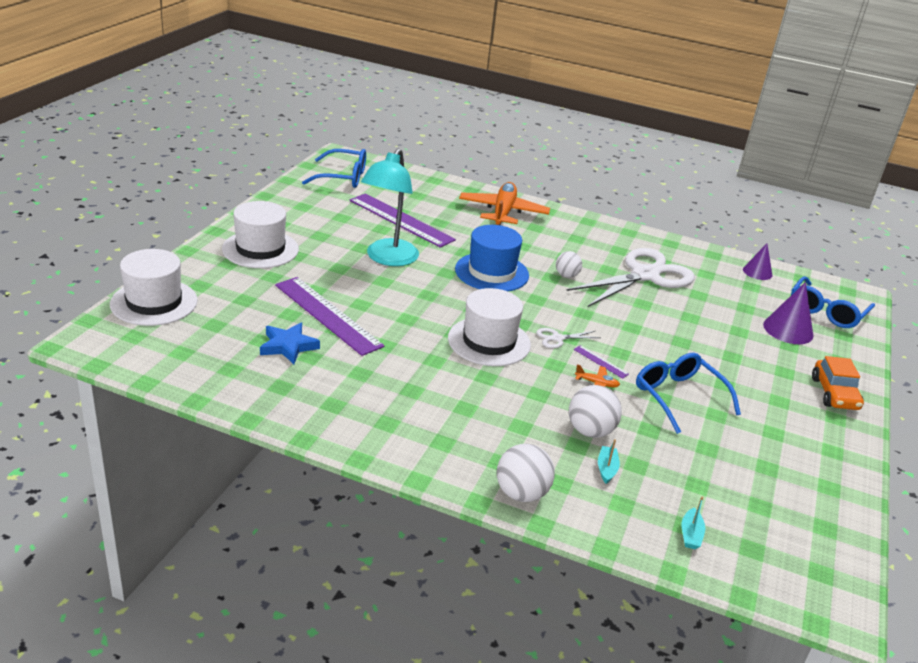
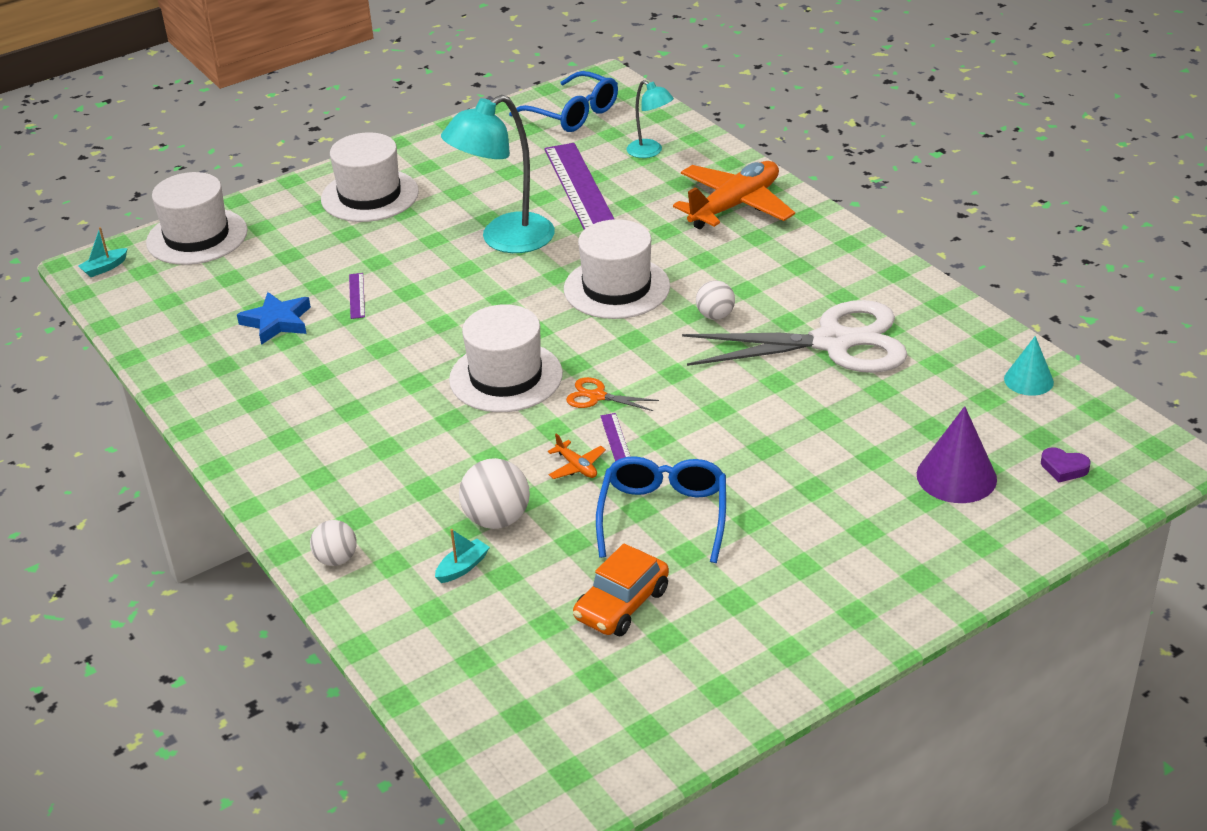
camera: 40 degrees right, 5 degrees up
purple ruler [275,277,384,356] -> purple ruler [349,273,365,319], size x0.40
blue hat [455,225,529,291] -> white hat [564,219,670,319]
white ball [497,444,555,502] -> white ball [310,520,357,566], size x0.64
white scissors [536,328,601,348] -> orange scissors [566,377,659,411]
turquoise boat [682,496,705,549] -> turquoise boat moved to [78,227,128,277]
purple cone [743,244,773,280] -> turquoise cone [1004,336,1054,396]
blue glasses [791,276,875,328] -> purple heart [1041,447,1090,482]
orange car [812,356,864,410] -> orange car moved to [573,543,669,636]
none -> turquoise lamp [627,80,674,158]

